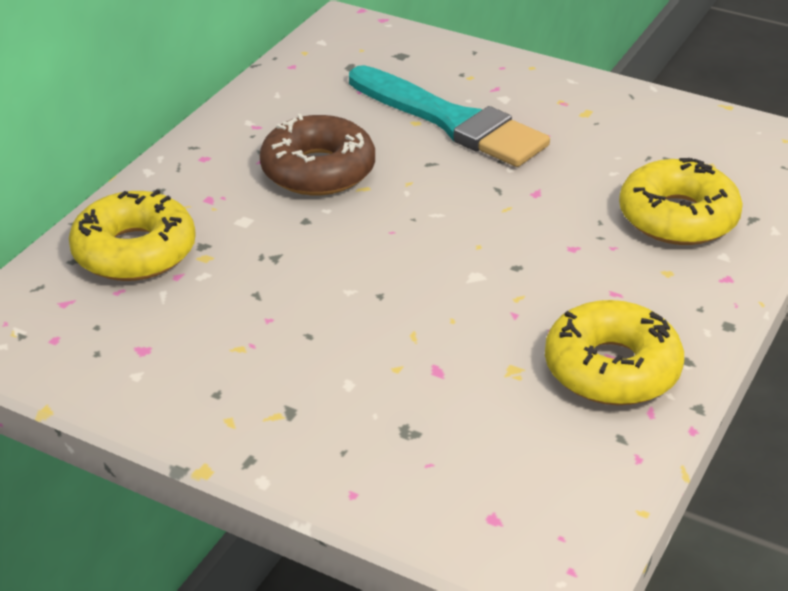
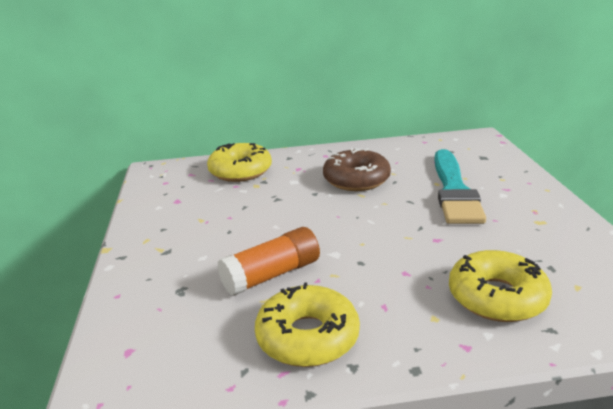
camera: 55 degrees right, 10 degrees down
none -> orange glue stick [217,227,320,296]

